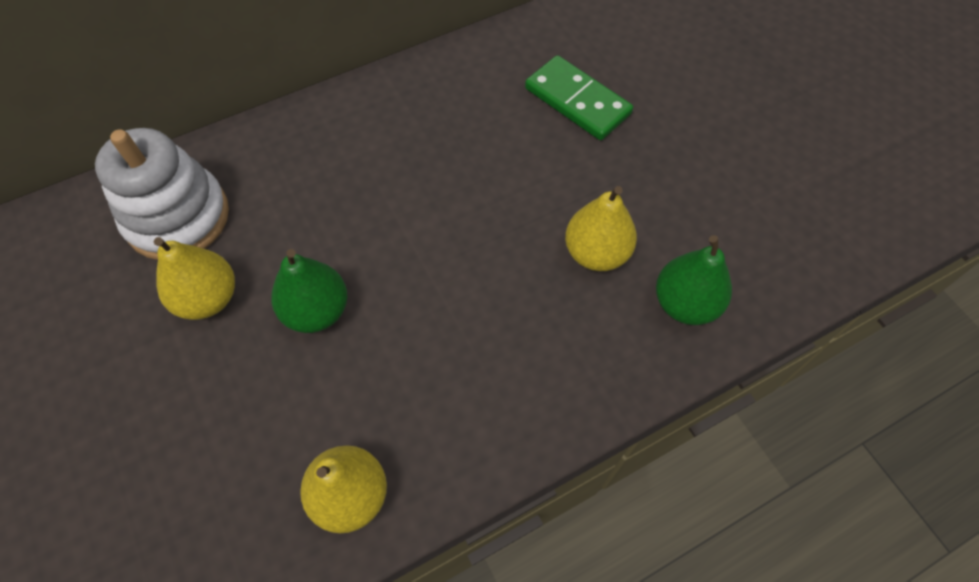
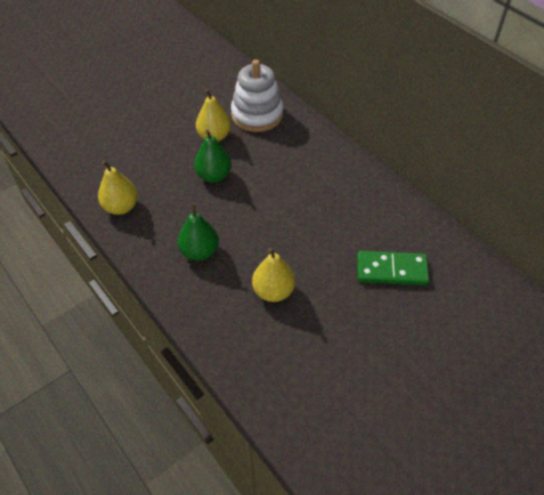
camera: 80 degrees right, 10 degrees down
green domino [525,55,633,140] -> green domino turned 60 degrees clockwise [357,251,429,285]
green pear [656,235,732,325] -> green pear moved to [177,203,219,261]

